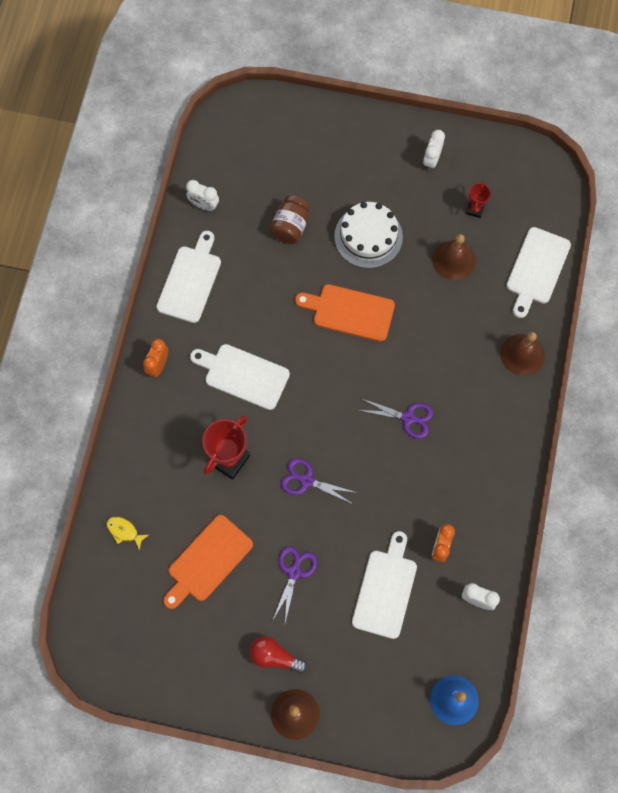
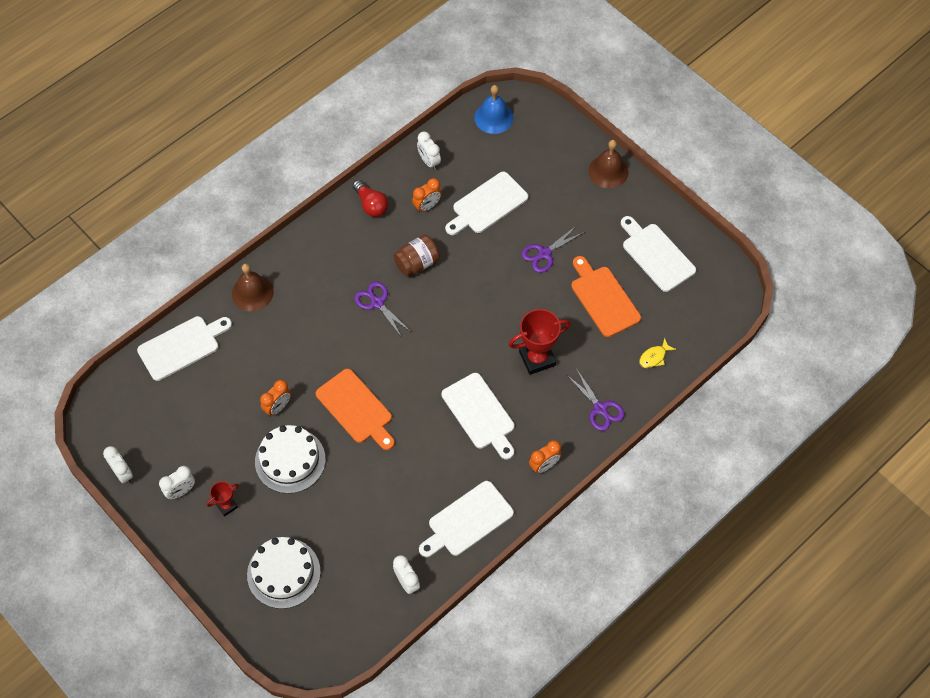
camera: 145 degrees left, 10 degrees down
yellow fish [106,517,149,550] -> yellow fish turned 75 degrees clockwise [639,338,676,368]
orange cutting board [163,515,253,609] -> orange cutting board turned 105 degrees counterclockwise [571,256,641,337]
red light bulb [250,636,307,674] -> red light bulb moved to [353,180,388,217]
brown jar [270,196,310,244] -> brown jar moved to [393,235,440,277]
purple scissors [281,458,357,504] -> purple scissors moved to [567,368,625,431]
brown bell [432,234,476,280] -> none
red trophy [466,181,491,218] -> red trophy moved to [207,481,239,516]
none -> white clock [103,446,133,484]
none -> white cake [247,537,321,609]
none -> orange clock [260,380,291,417]
none -> white cutting board [621,216,696,292]

